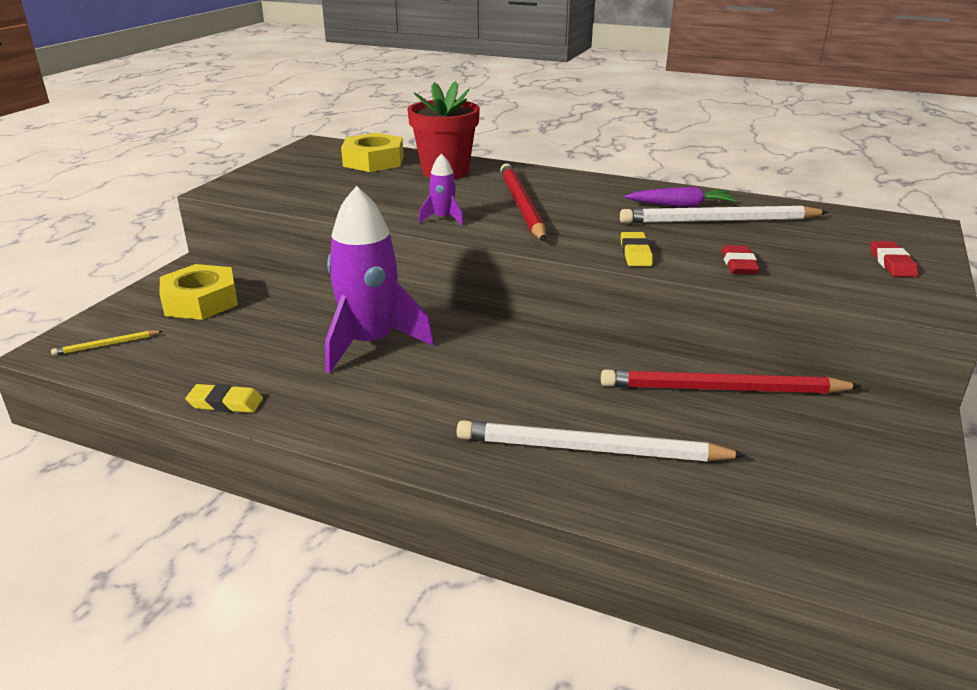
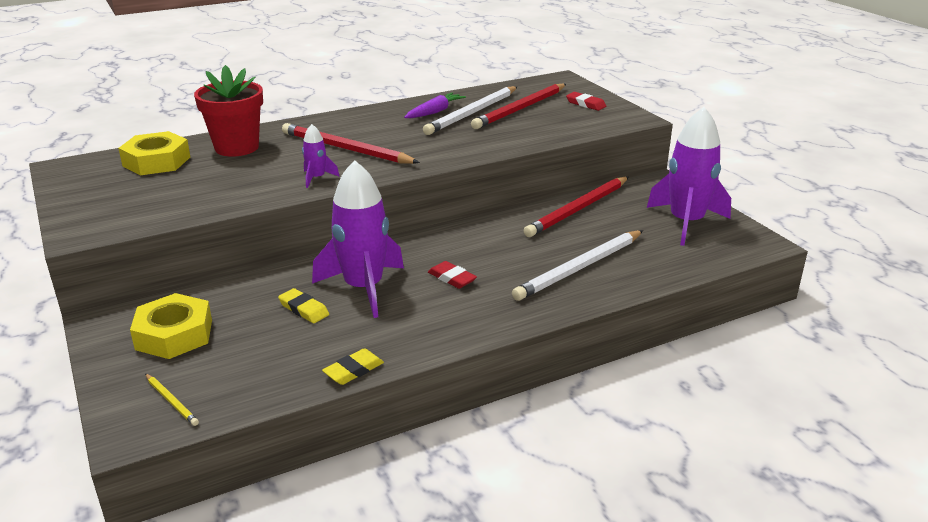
camera: 50 degrees left, 0 degrees up
yellow pencil [51,331,163,356] -> yellow pencil turned 60 degrees counterclockwise [145,374,199,426]
yellow eraser [621,232,653,266] -> yellow eraser moved to [278,288,329,323]
red eraser [721,245,760,274] -> red eraser moved to [428,261,477,289]
none -> red pencil [471,84,566,129]
none -> purple rocket [647,107,731,246]

